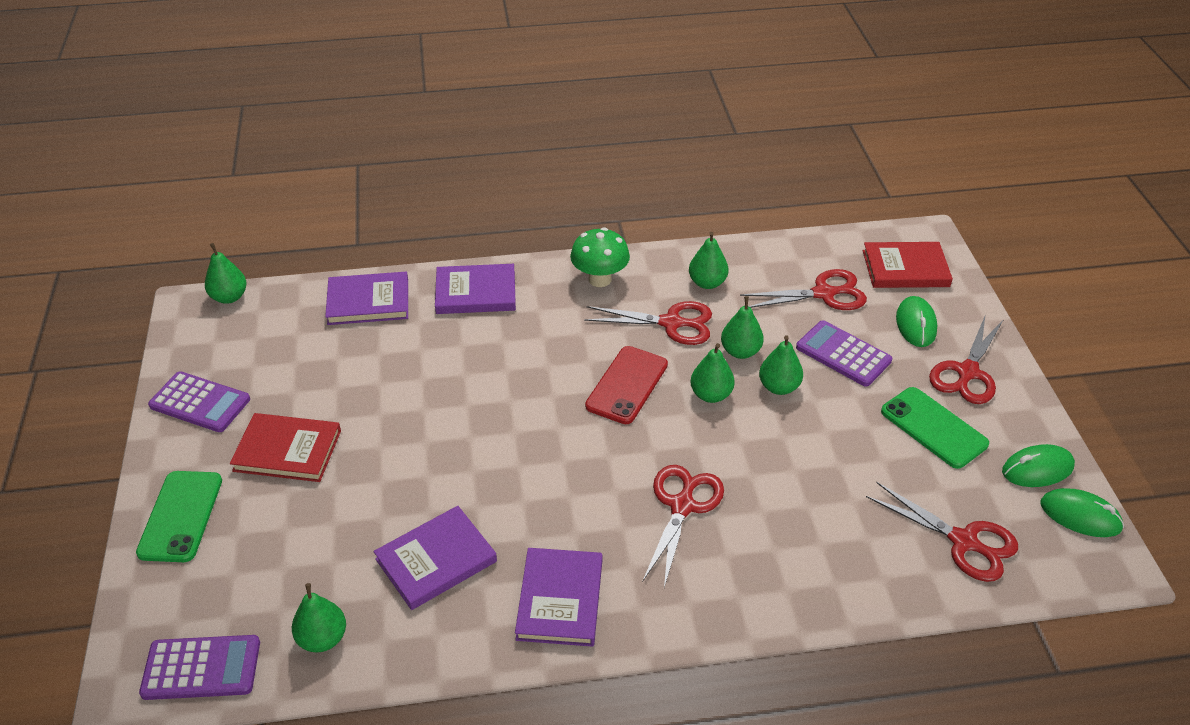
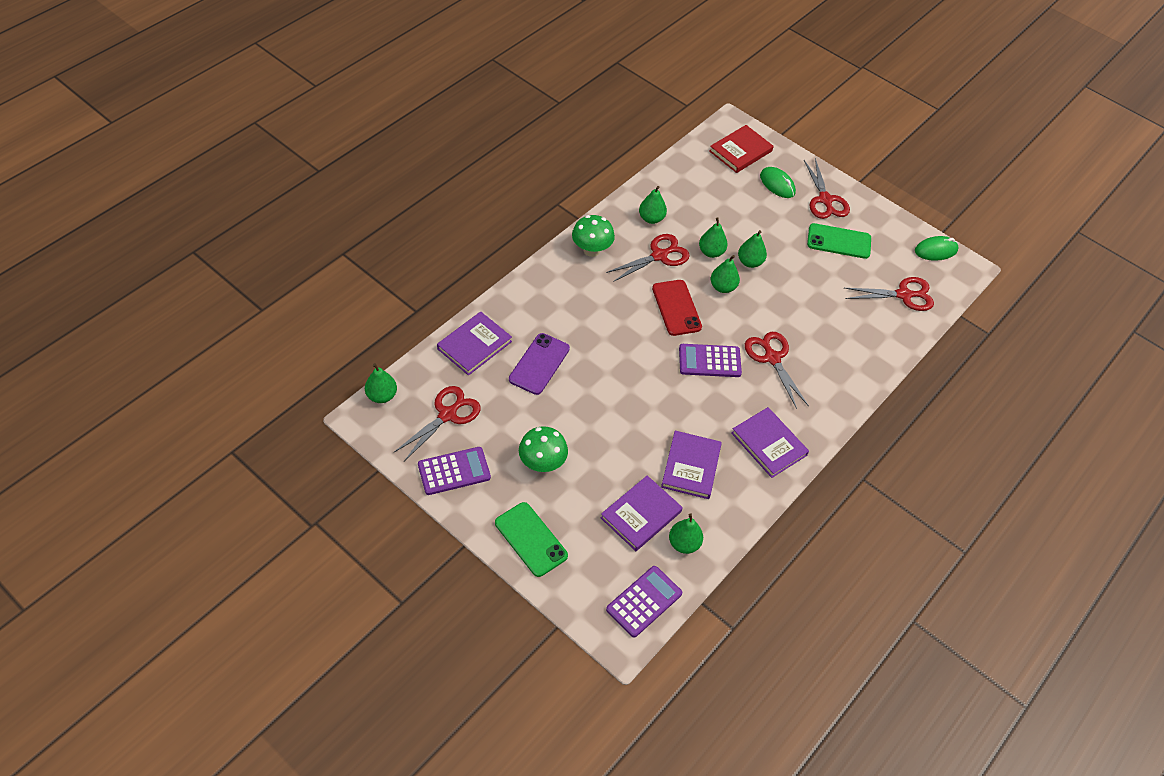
camera: 45 degrees left, 10 degrees up
red book [230,413,341,482] -> green mushroom [519,426,568,472]
purple book [435,264,516,314] -> purple book moved to [601,475,683,551]
red scissors [740,269,867,310] -> red scissors moved to [393,386,481,461]
purple calculator [796,320,892,387] -> purple calculator moved to [679,344,742,377]
green mouse [1002,444,1075,487] -> none
none -> purple phone [509,333,570,395]

